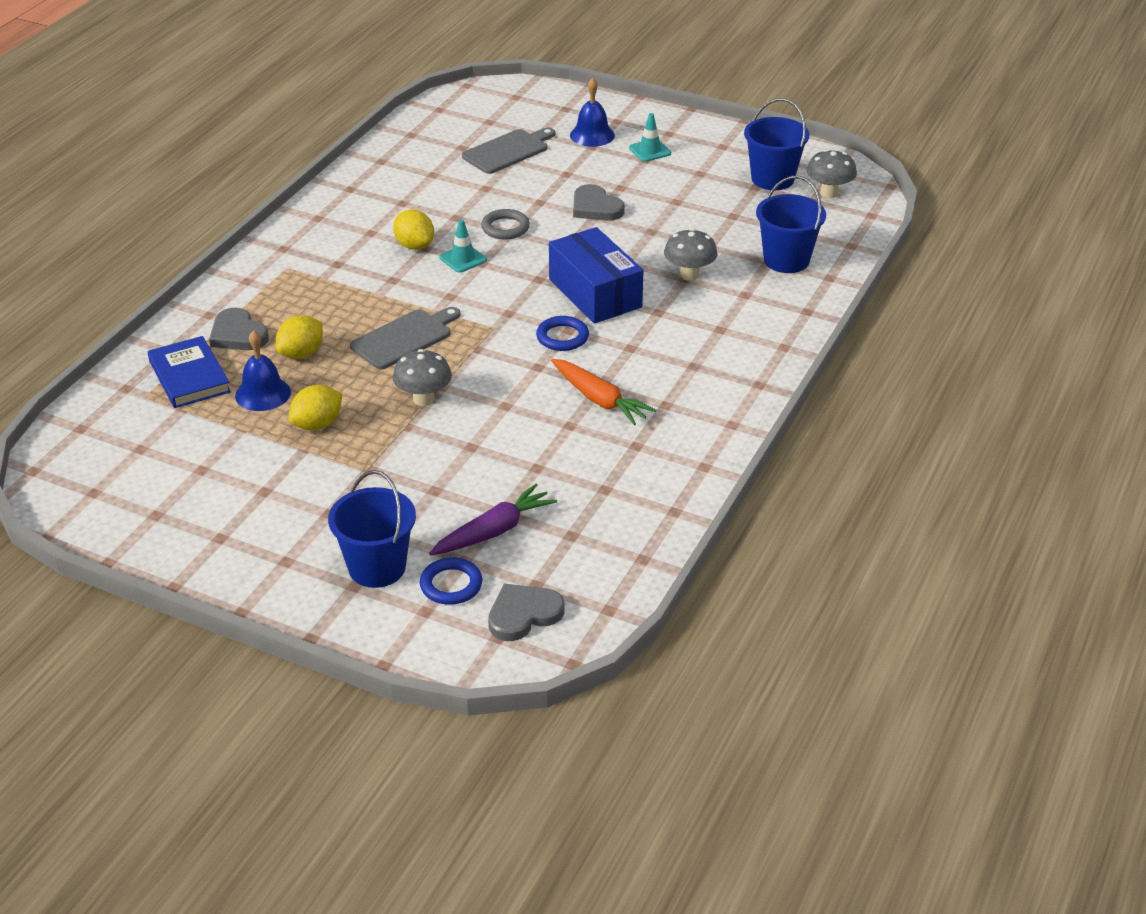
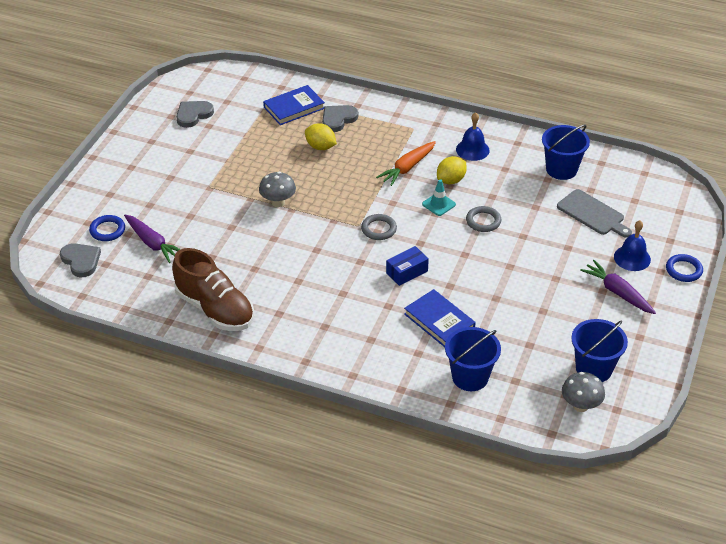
camera: 85 degrees right, 5 degrees up
blue bell [235,330,291,411] -> blue bell moved to [456,112,489,161]
yellow lemon [288,385,342,431] -> none
blue bucket [328,470,416,588] -> blue bucket moved to [542,125,590,180]
grey cutting board [350,307,461,369] -> none
blue ring [536,316,589,351] -> blue ring moved to [666,254,703,282]
blue box [549,227,643,324] -> blue box [386,246,429,286], size x0.55
orange carrot [551,359,656,425] -> orange carrot moved to [376,141,436,186]
grey heart [573,184,625,221] -> grey heart moved to [176,101,214,128]
turquoise traffic cone [629,113,671,162] -> purple carrot [580,260,656,314]
grey mushroom [664,228,717,281] -> blue book [404,289,476,347]
none -> brown shoe [172,248,254,331]
none -> grey ring [361,214,397,240]

